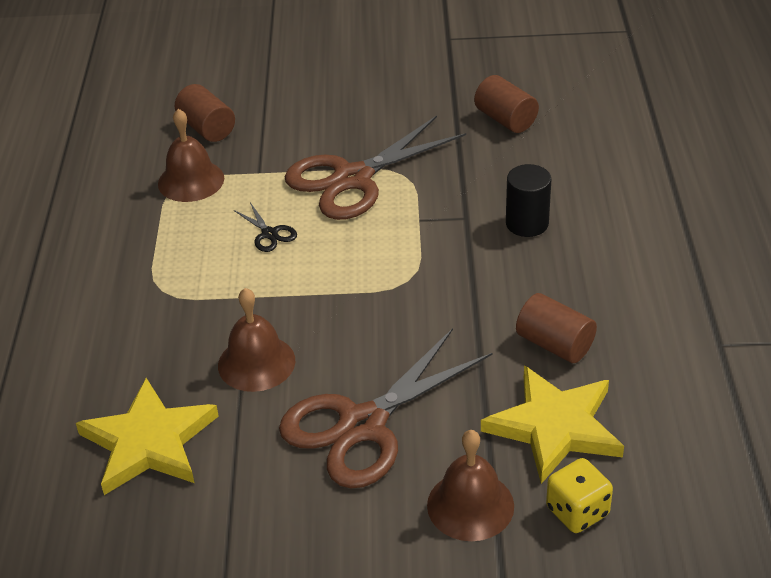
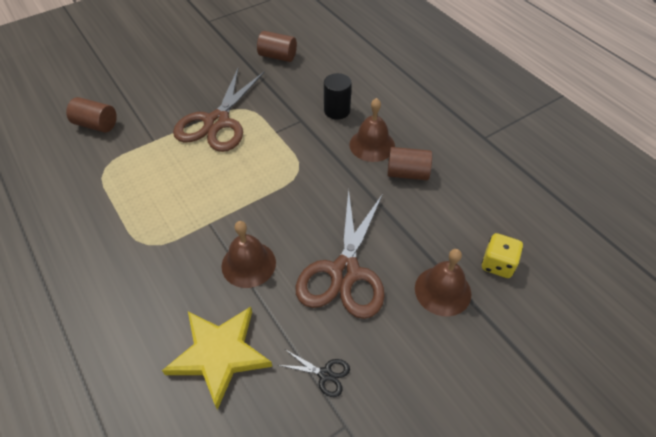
camera: 35 degrees left, 10 degrees up
brown bell [158,109,224,202] -> brown bell moved to [349,98,395,162]
black scissors [233,202,297,252] -> black scissors moved to [279,350,350,397]
yellow star [481,366,624,484] -> none

